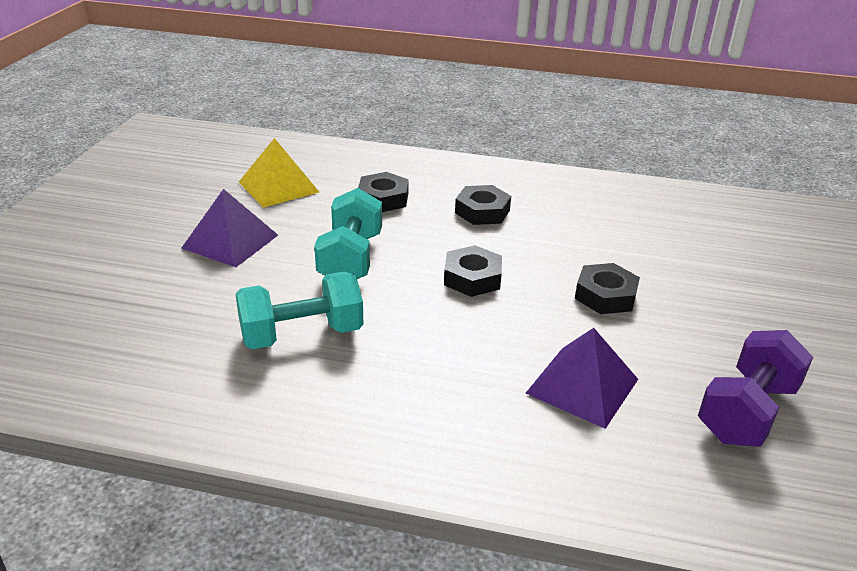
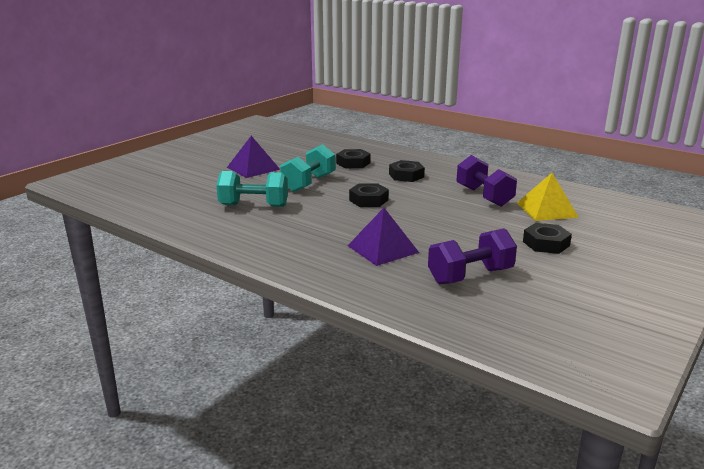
camera: 25 degrees right, 10 degrees down
yellow pyramid [239,138,319,208] -> yellow pyramid moved to [517,173,579,221]
black nut [575,263,640,314] -> black nut moved to [523,223,572,254]
none -> purple dumbbell [456,155,517,207]

